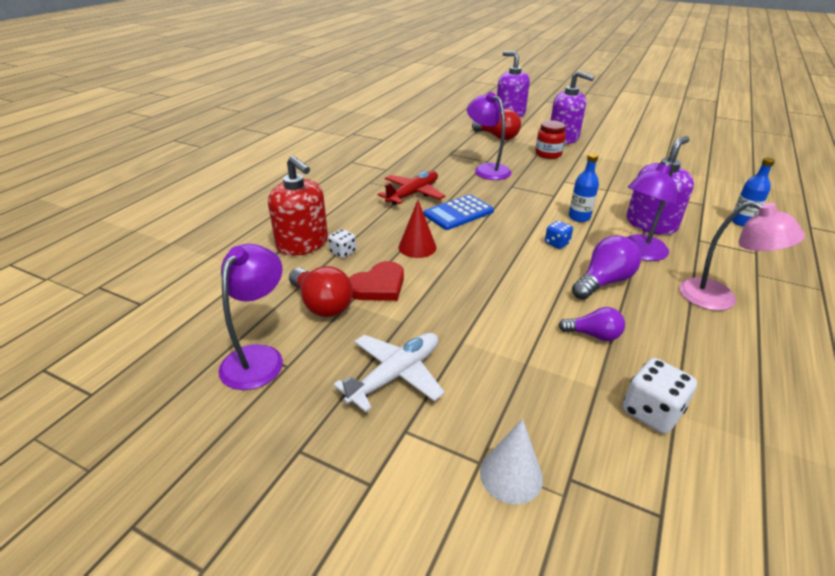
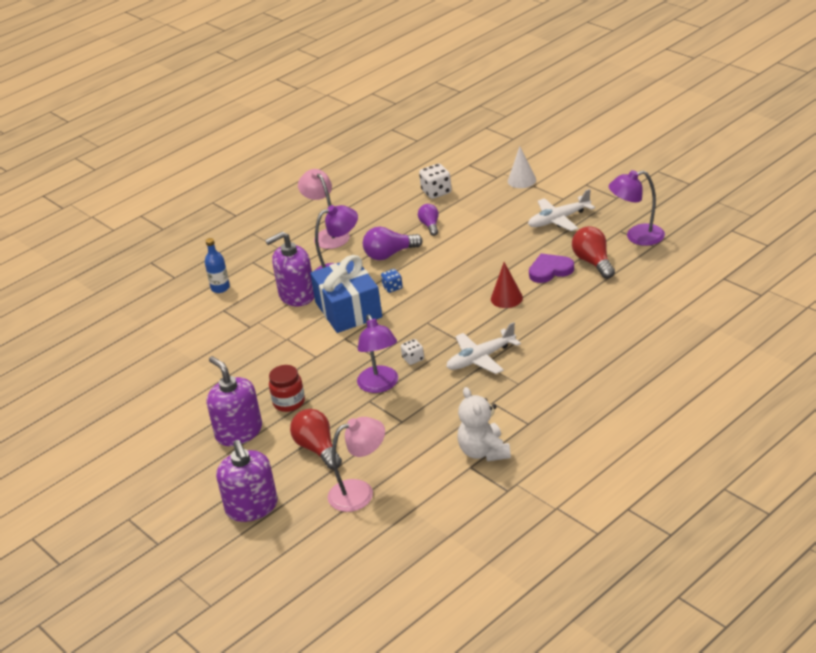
camera: 155 degrees left, 0 degrees up
purple lamp [218,244,283,390] -> purple lamp turned 45 degrees clockwise [609,170,665,246]
red soap dispenser [268,156,328,256] -> none
white dice [328,229,356,258] -> white dice moved to [401,339,424,365]
red heart [349,261,404,301] -> purple heart [529,253,574,283]
red plane [377,171,445,205] -> white plane [446,322,521,374]
blue calculator [424,194,494,230] -> none
purple light bulb [558,307,625,341] -> purple light bulb turned 45 degrees clockwise [418,204,439,236]
blue bottle [569,153,599,222] -> blue gift [310,255,382,333]
none -> pink lamp [328,417,385,512]
none -> white teddy bear [457,387,511,461]

